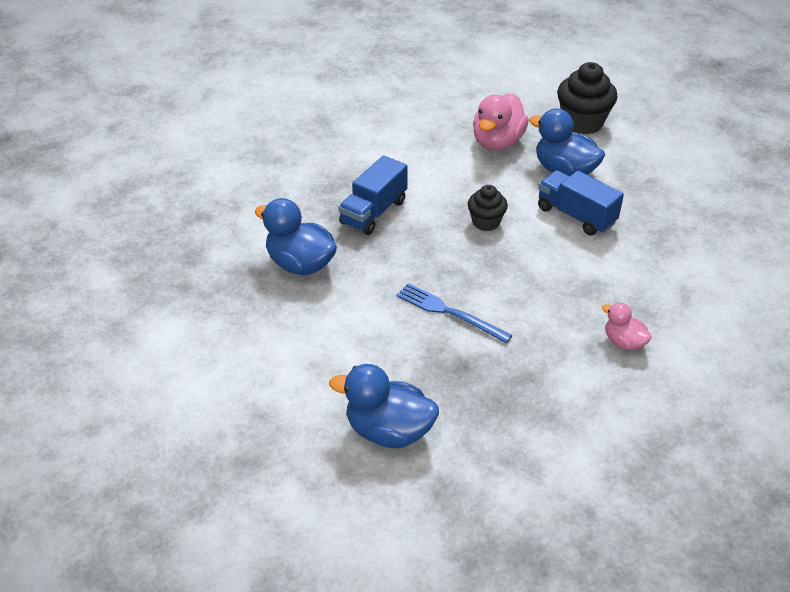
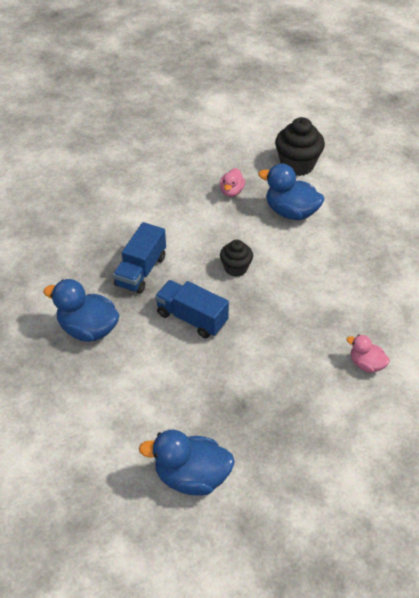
camera: 10 degrees left, 5 degrees up
blue fork [396,283,512,343] -> none
pink duck [473,93,529,151] -> pink duck [220,168,245,197], size x0.57
blue truck [538,170,624,236] -> blue truck moved to [155,280,229,338]

